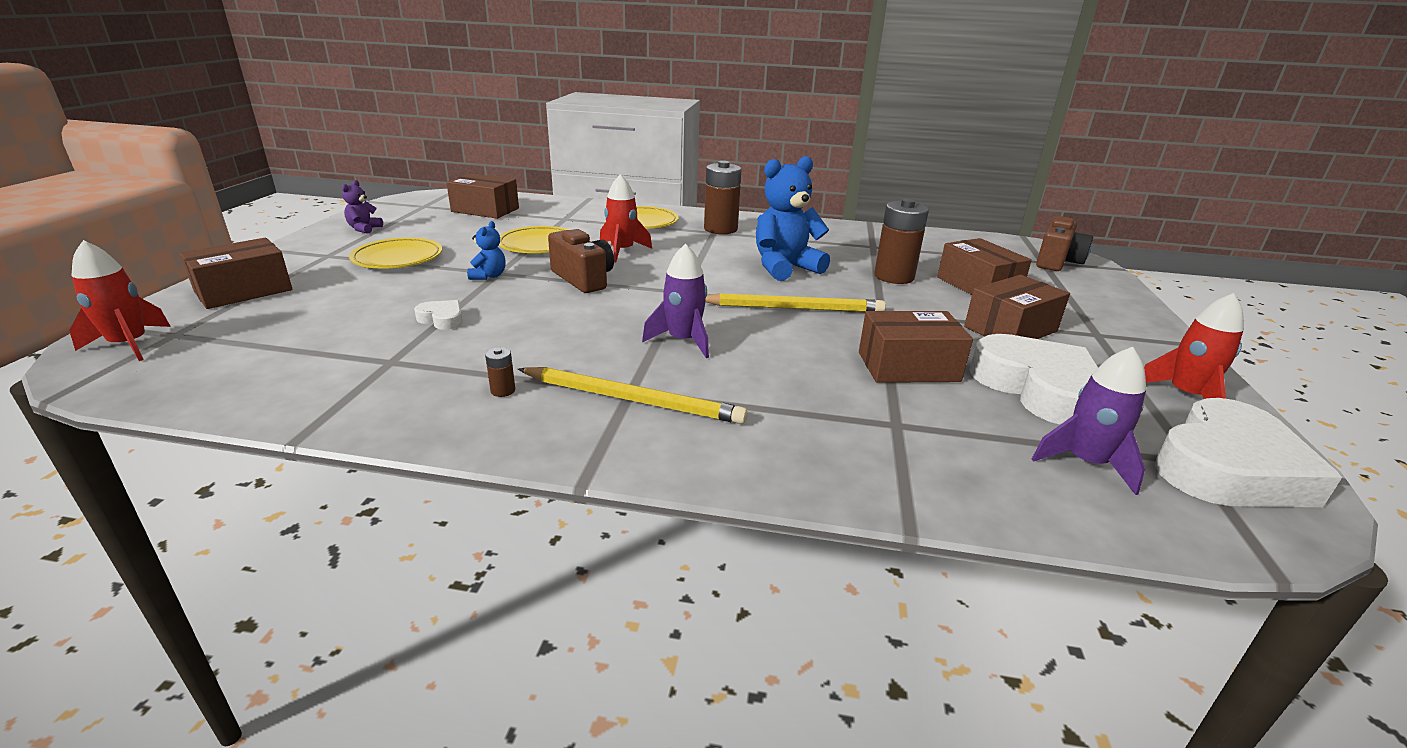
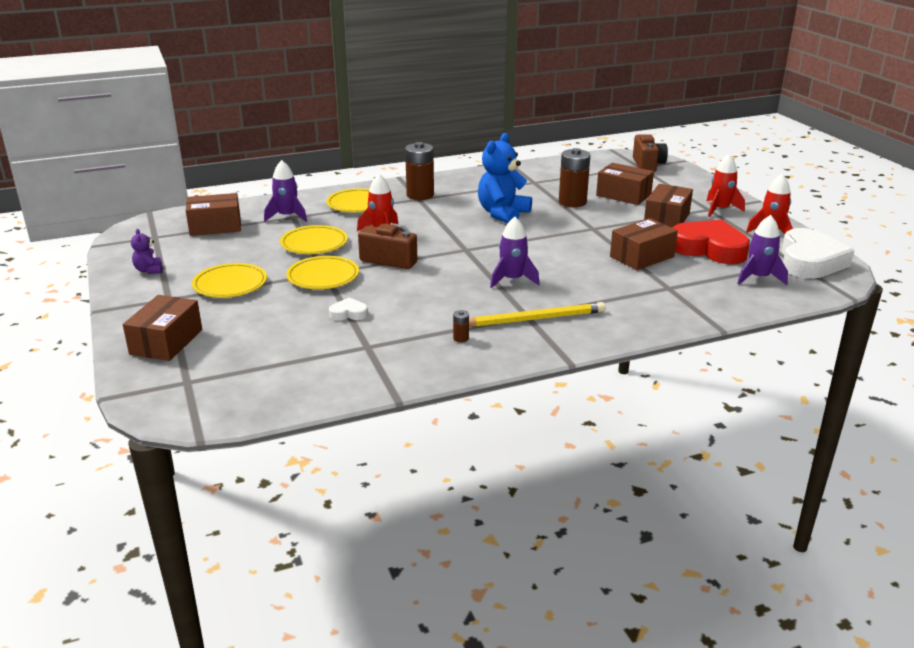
camera: 30 degrees left, 0 degrees up
red rocket [69,240,171,361] -> red rocket moved to [706,154,745,217]
blue teddy bear [467,221,506,280] -> yellow plate [286,256,359,289]
yellow pencil [705,293,886,312] -> none
white heart [969,334,1098,425] -> red heart [672,220,750,264]
none -> purple rocket [264,160,307,222]

